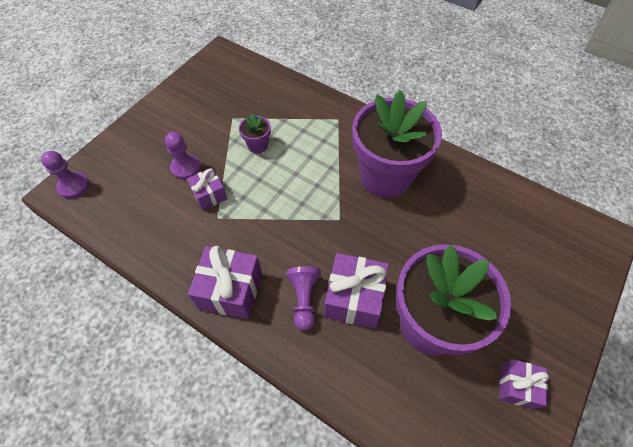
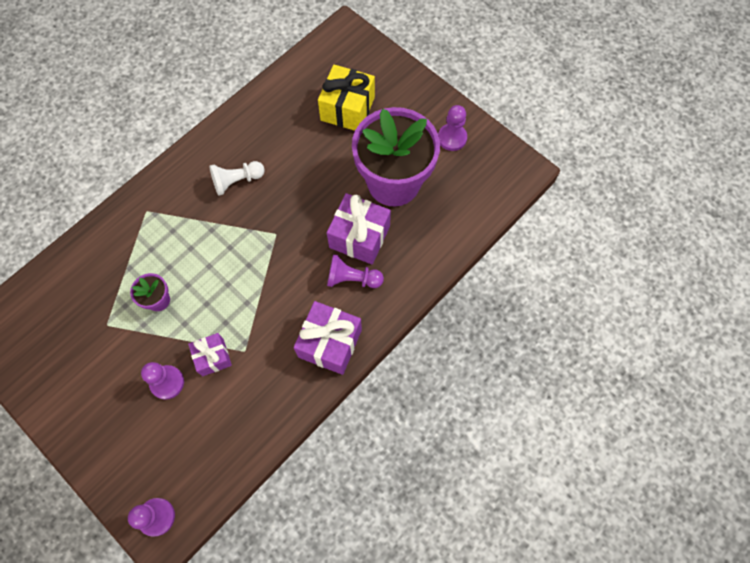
camera: 80 degrees left, 10 degrees up
purple flower pot [352,91,442,198] -> white pawn [209,161,265,196]
purple gift [499,359,549,409] -> purple pawn [438,105,467,151]
none -> yellow gift [318,65,375,131]

